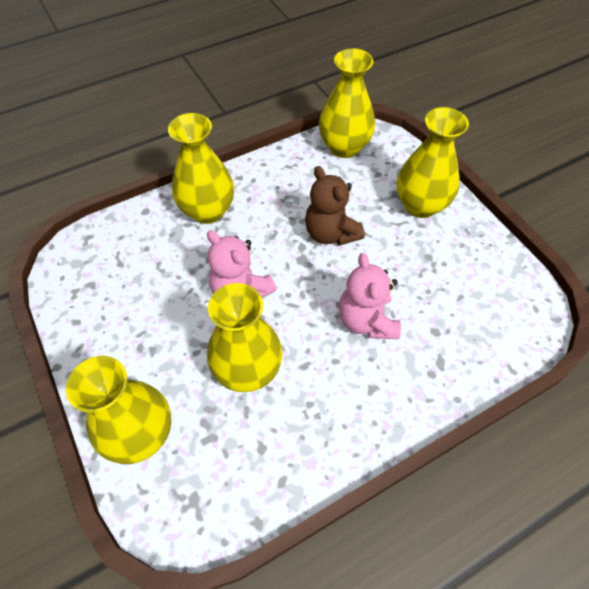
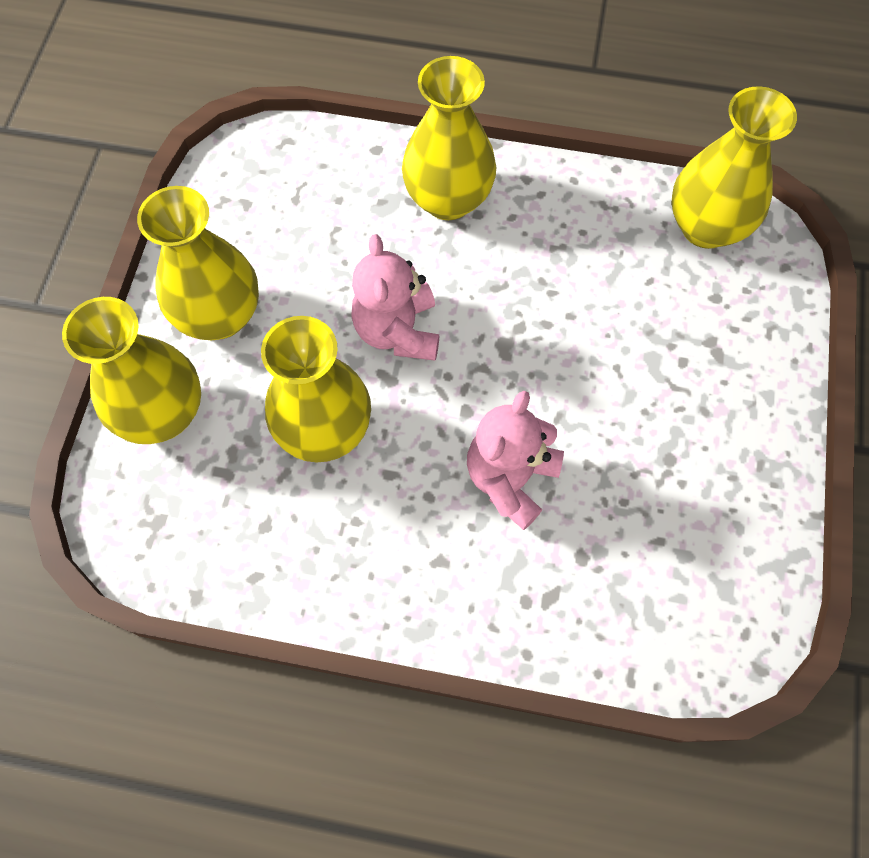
camera: 40 degrees right, 10 degrees up
brown teddy bear [305,166,365,246] -> none
yellow vase [397,107,469,218] -> yellow vase moved to [137,186,259,340]

